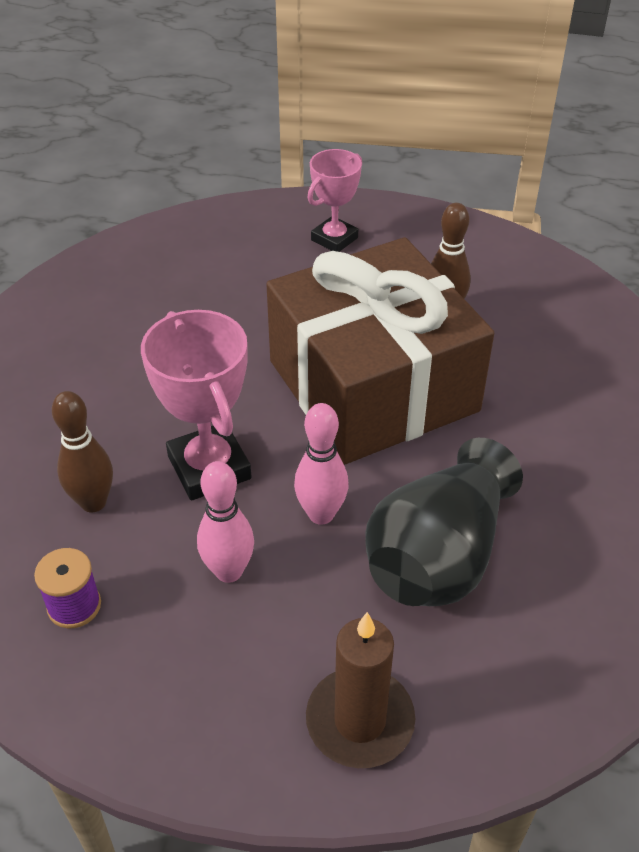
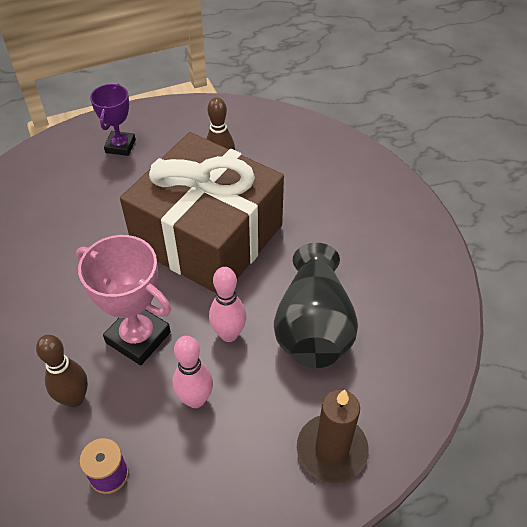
camera: 30 degrees left, 5 degrees up
pink trophy [307,149,362,252] -> purple trophy [90,84,136,156]

